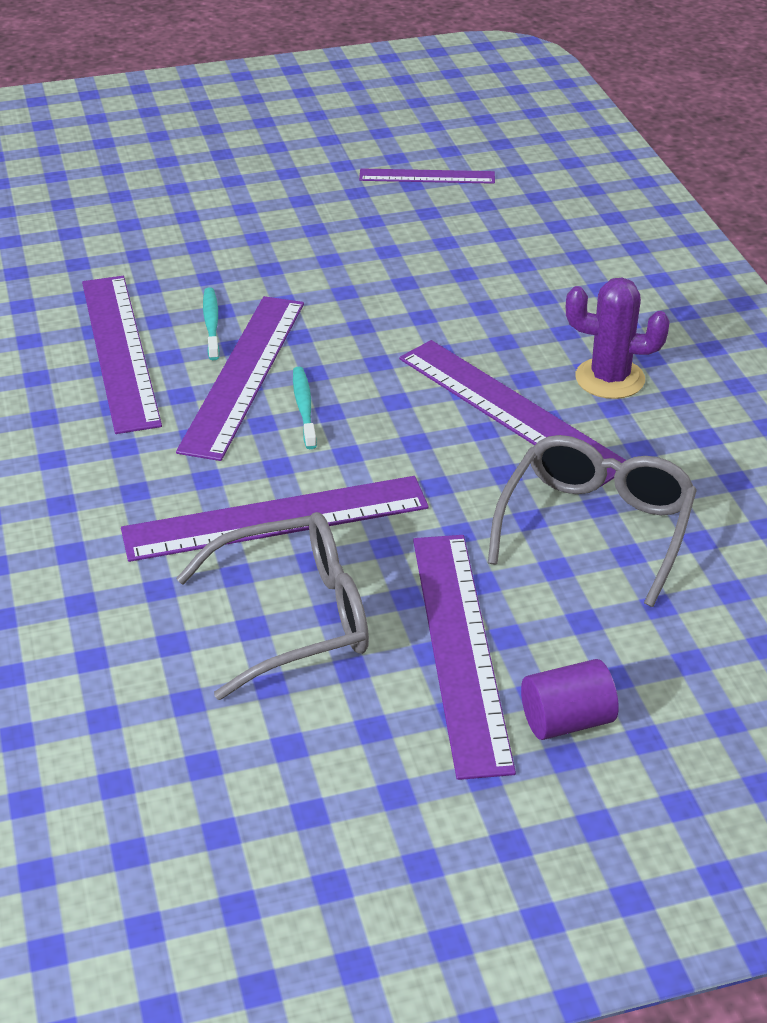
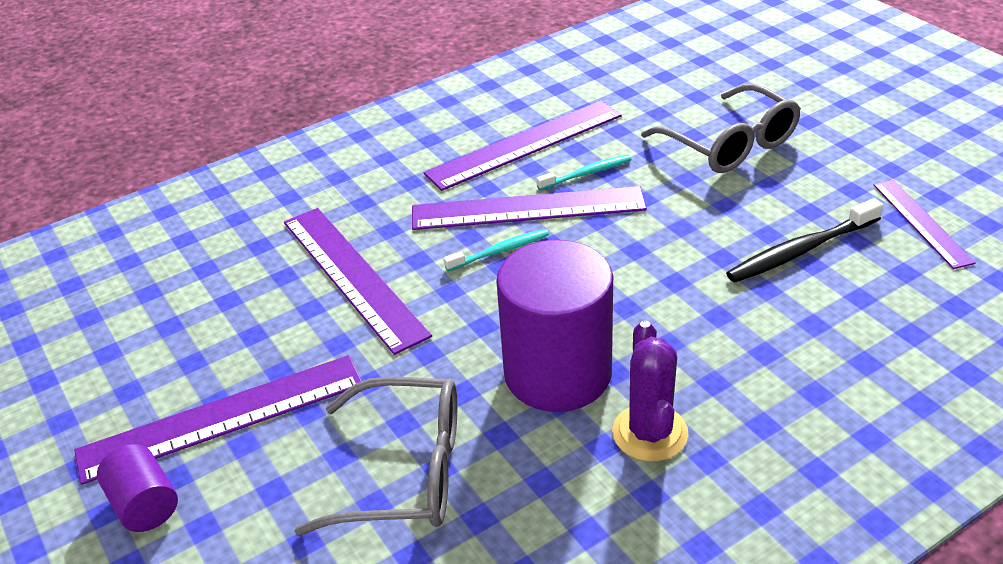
camera: 75 degrees right, 0 degrees up
grey glasses [176,512,369,700] -> grey glasses moved to [641,84,801,173]
purple ruler [399,340,626,487] -> purple cylinder [496,240,613,412]
none -> black toothbrush [726,198,883,283]

